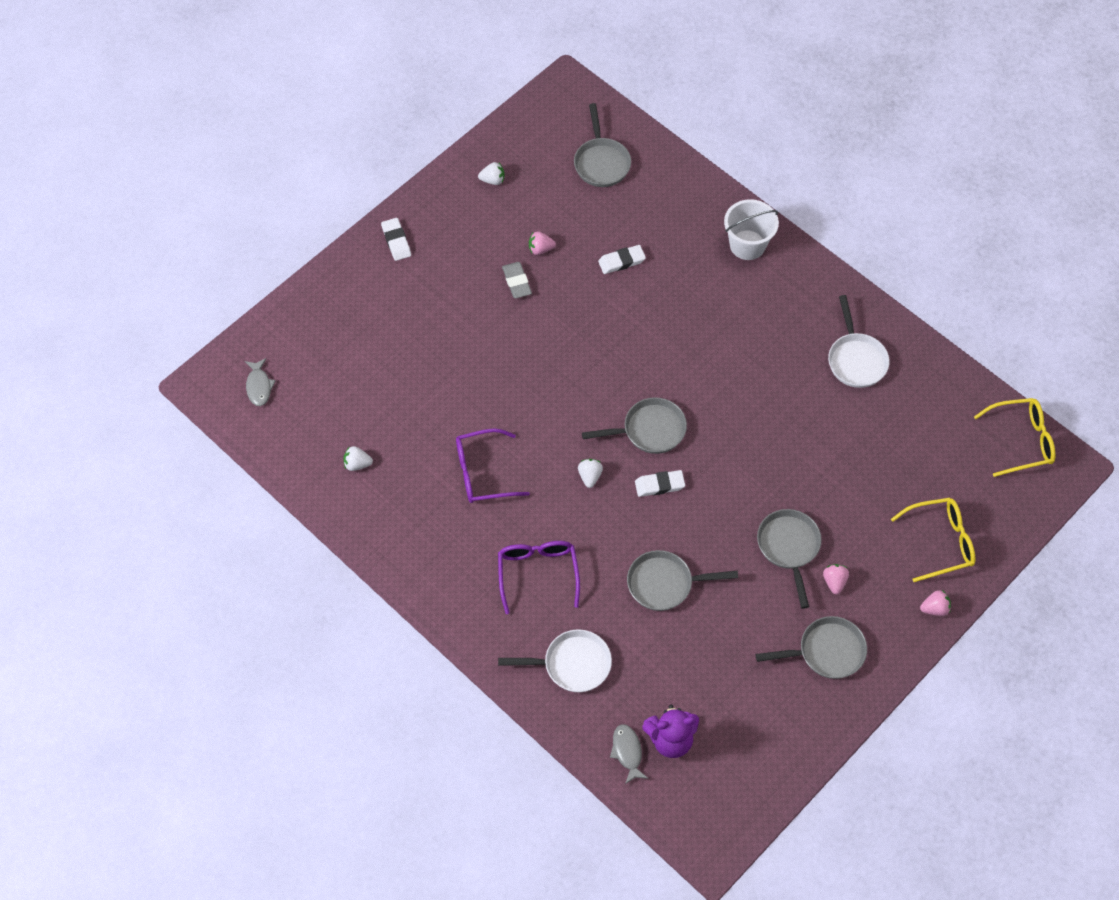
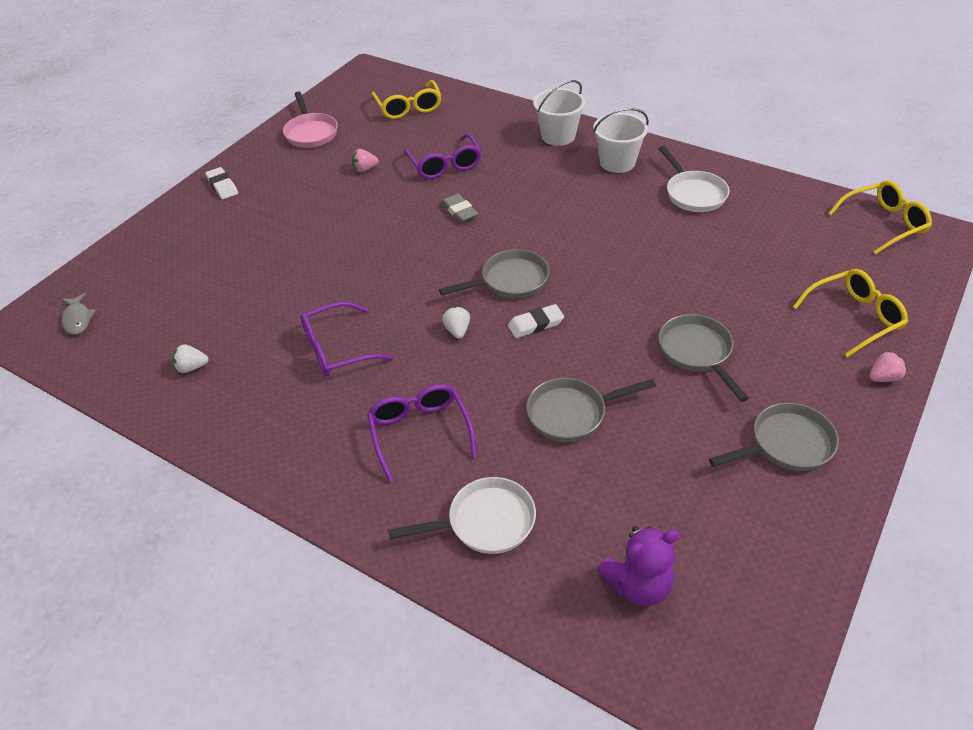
camera: 10 degrees left, 15 degrees down
white strawberry [478,162,505,185] -> pink pan [283,92,338,148]
grey eraser [502,262,532,298] -> grey eraser moved to [441,194,478,223]
grey pan [574,103,631,187] -> yellow glasses [372,80,441,119]
white eraser [598,245,646,274] -> purple glasses [404,134,481,179]
grey fish [610,724,648,784] -> none
pink strawberry [823,564,849,594] -> none
none -> white bucket [593,108,649,173]

